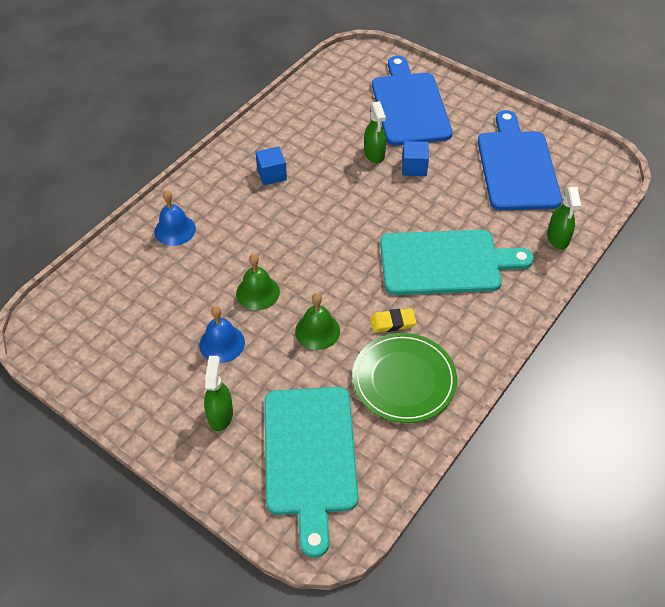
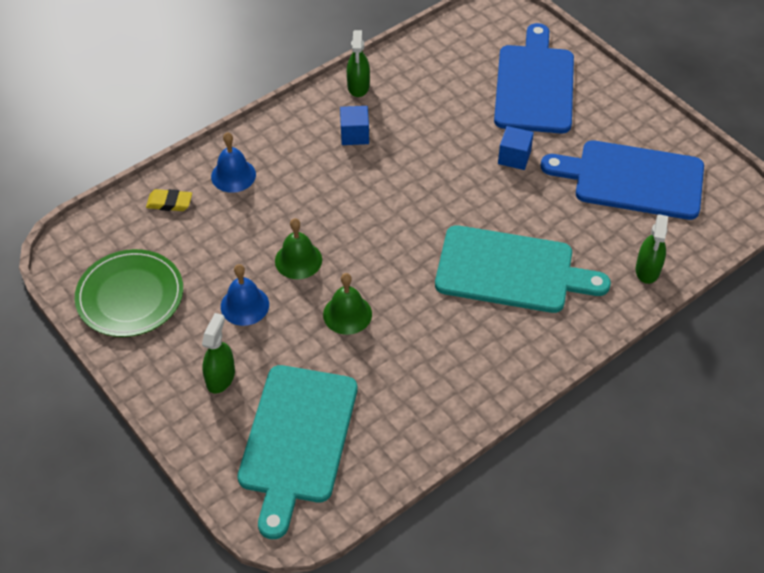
camera: 15 degrees right, 0 degrees up
green plate [352,333,457,423] -> green plate moved to [75,249,183,337]
green spray bottle [364,101,386,163] -> green spray bottle moved to [347,30,370,97]
yellow eraser [370,308,416,333] -> yellow eraser moved to [146,189,192,211]
blue cutting board [478,110,562,210] -> blue cutting board turned 90 degrees counterclockwise [541,140,704,220]

